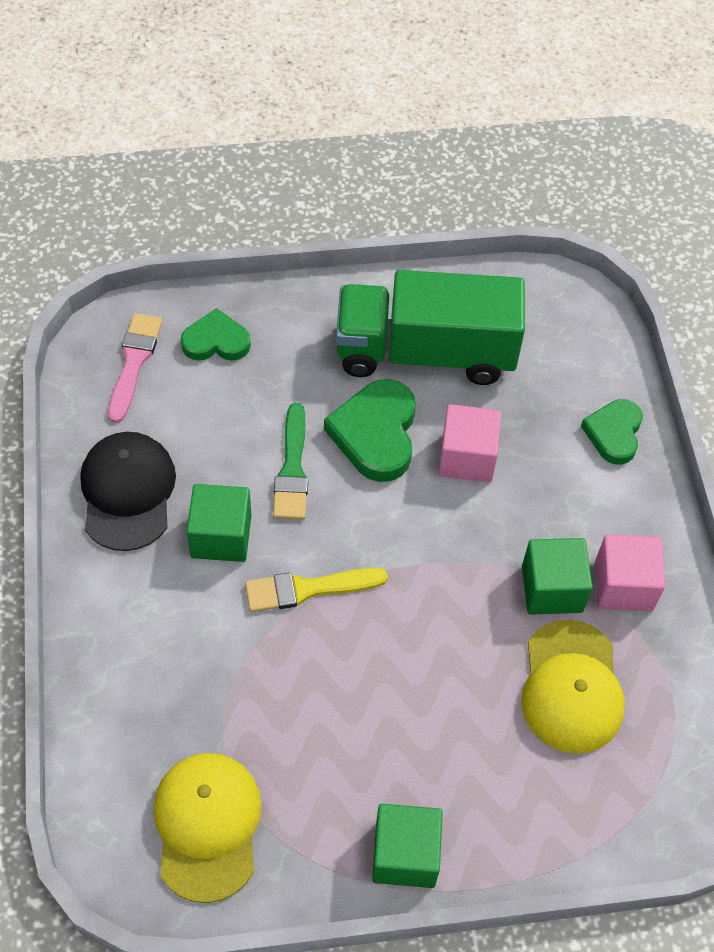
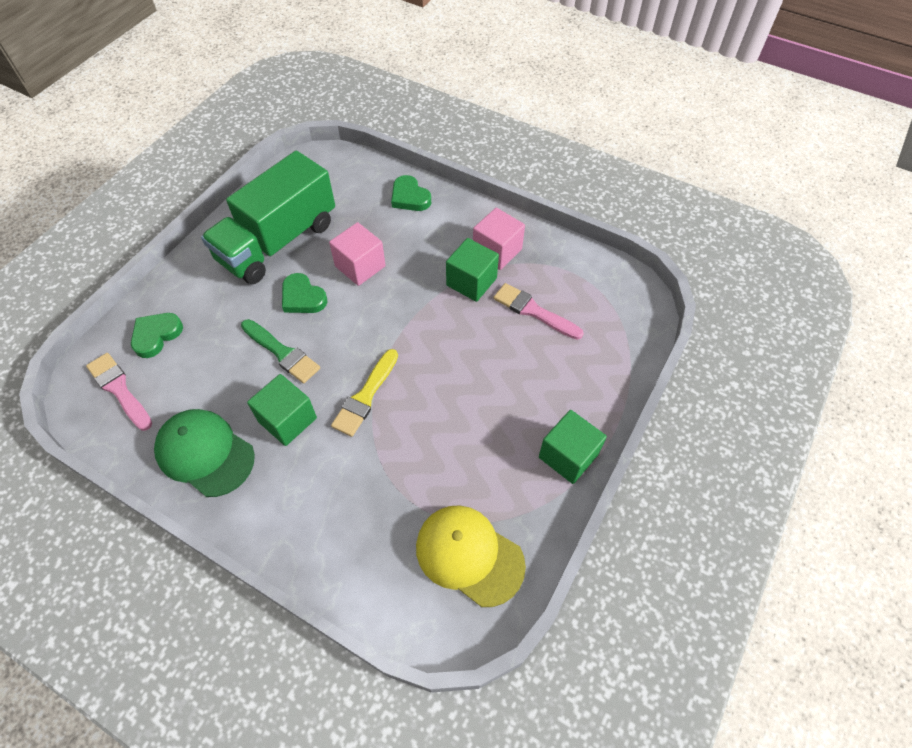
camera: 50 degrees left, 0 degrees up
black cap [81,432,176,551] -> green cap [154,409,255,497]
green heart [324,379,416,482] -> green heart [282,273,328,313], size x0.65
yellow cap [521,620,625,754] -> pink brush [493,283,584,340]

